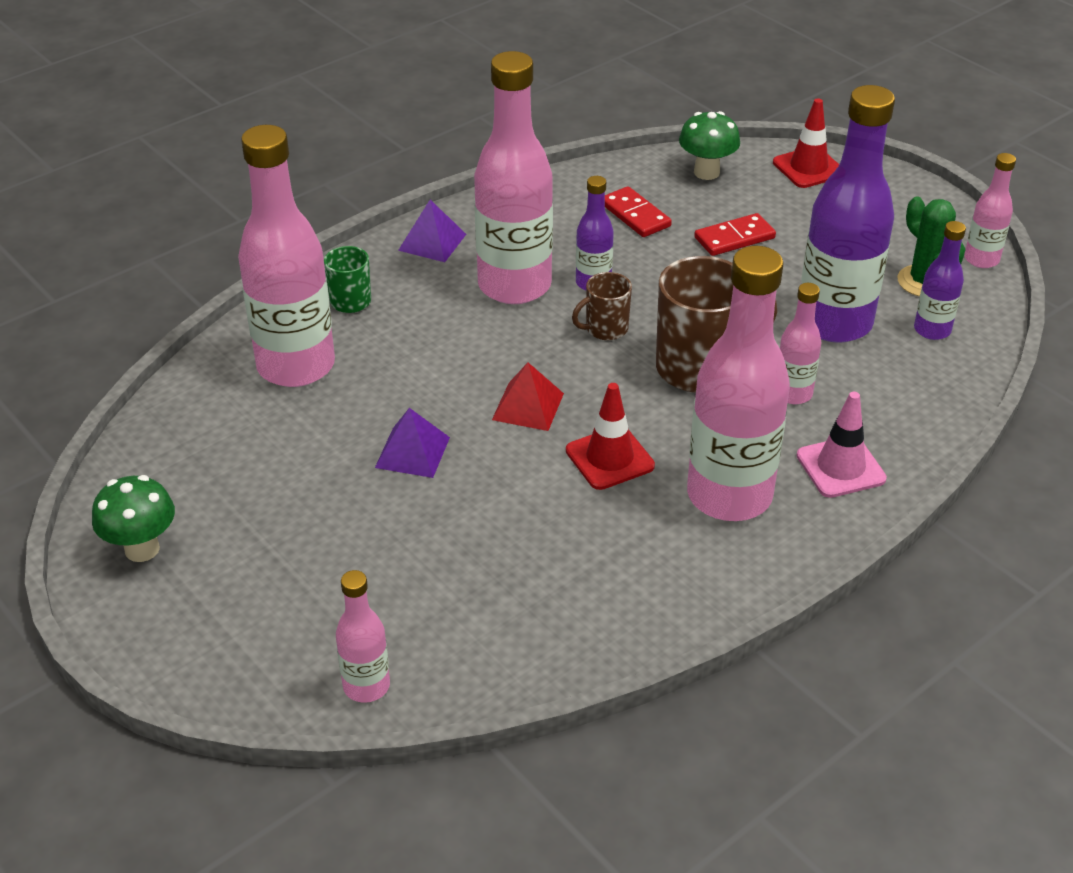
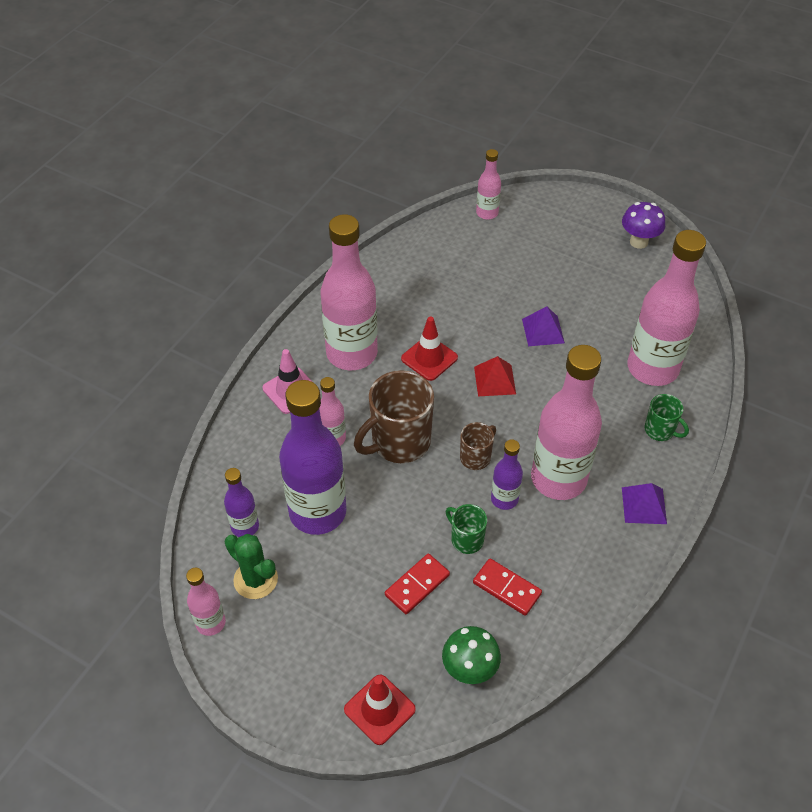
camera: 160 degrees right, 10 degrees up
green mushroom [92,475,175,562] -> purple mushroom [622,202,665,249]
none -> green mug [446,504,487,554]

